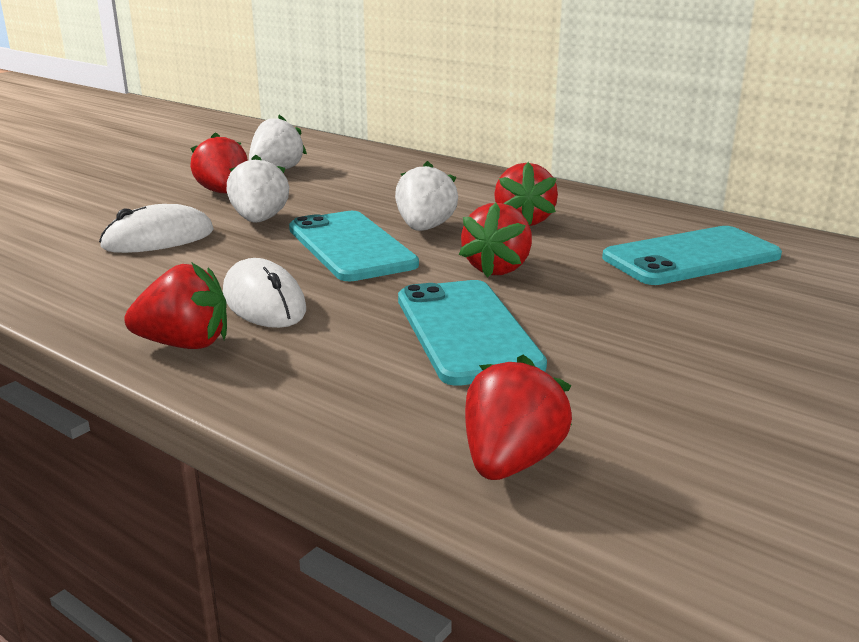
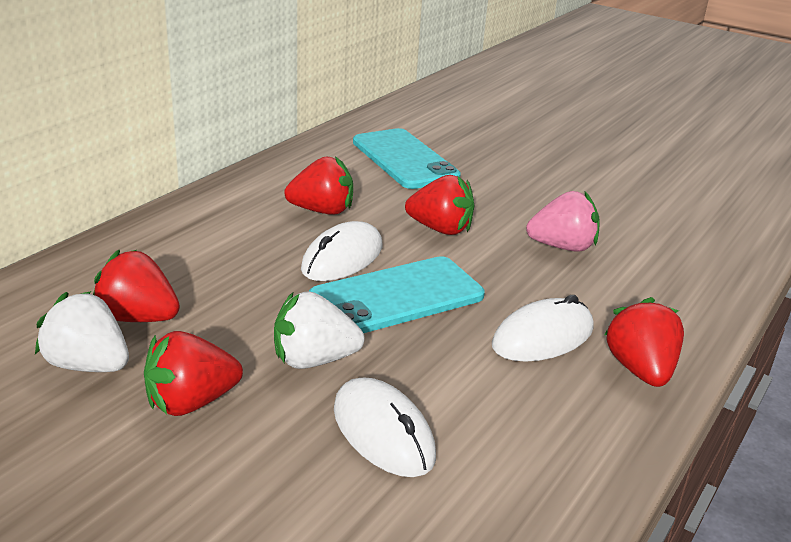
camera: 95 degrees left, 5 degrees up
white strawberry [395,161,458,231] -> white mouse [301,221,382,281]
turquoise phone [398,280,547,386] -> pink strawberry [526,191,600,252]
red strawberry [465,355,572,480] -> red strawberry moved to [93,250,180,322]

